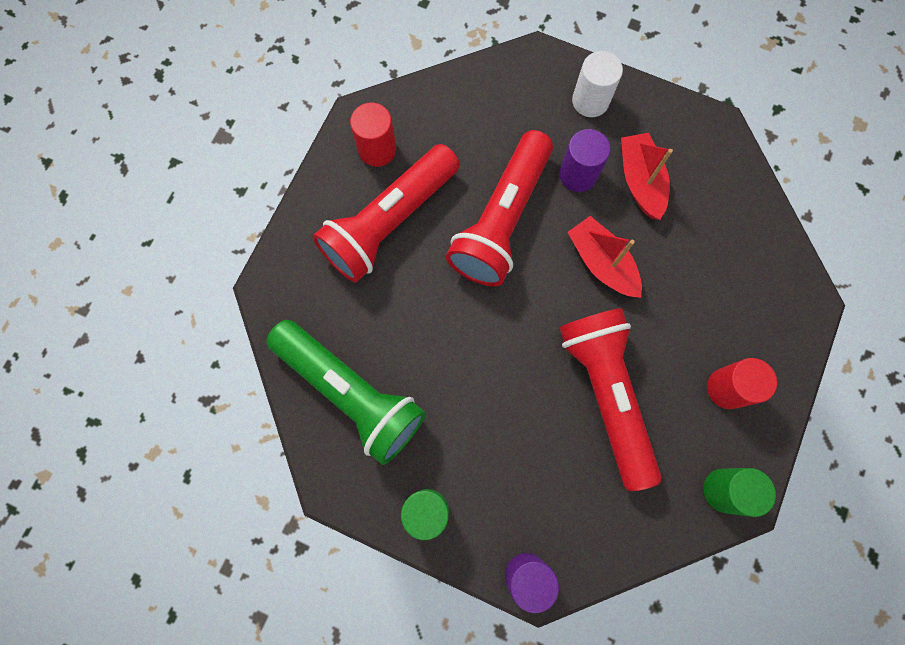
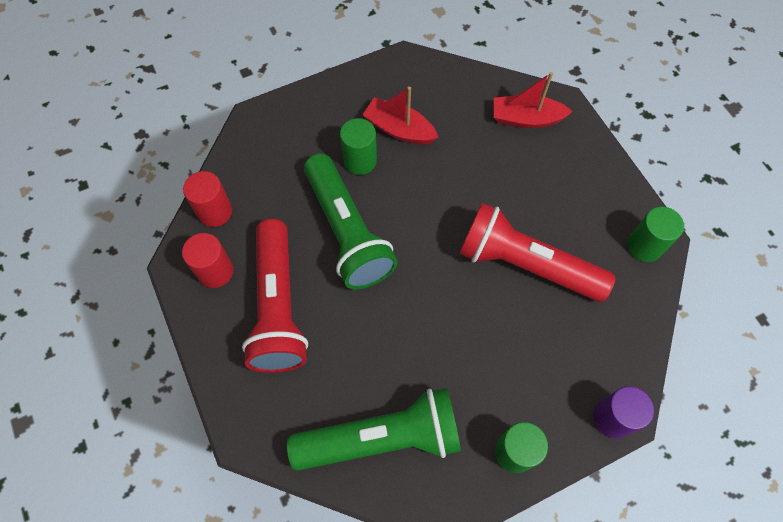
camera: 50 degrees left, 10 degrees down
red flashlight [446,130,553,287] -> green flashlight [304,153,398,289]
purple cylinder [559,129,610,192] -> green cylinder [340,118,377,175]
red boat [568,216,642,298] -> red boat moved to [494,72,573,128]
white cylinder [572,51,623,117] -> none
red cylinder [707,358,777,409] -> red cylinder moved to [183,171,232,227]

